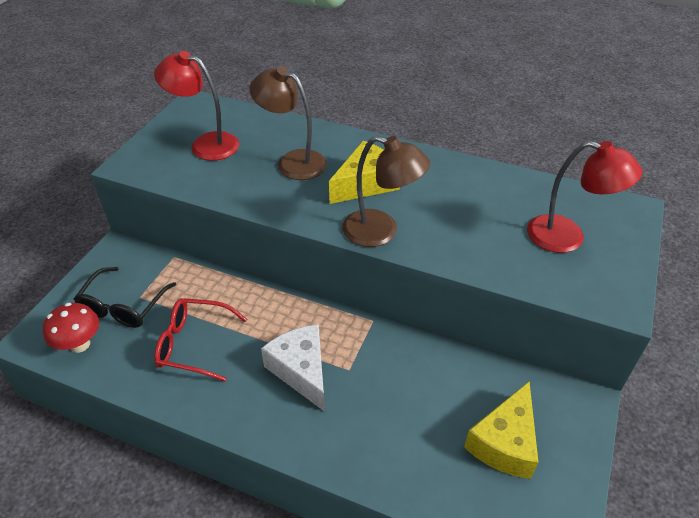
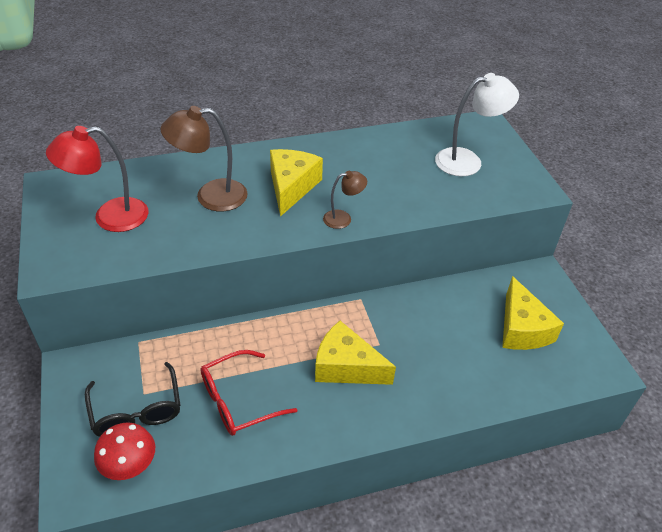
camera: 40 degrees left, 0 degrees up
white cheese [261,324,325,412] -> yellow cheese [315,321,396,385]
brown lamp [342,136,430,247] -> brown lamp [323,171,367,229], size x0.55
red lamp [527,141,642,253] -> white lamp [435,73,519,176]

